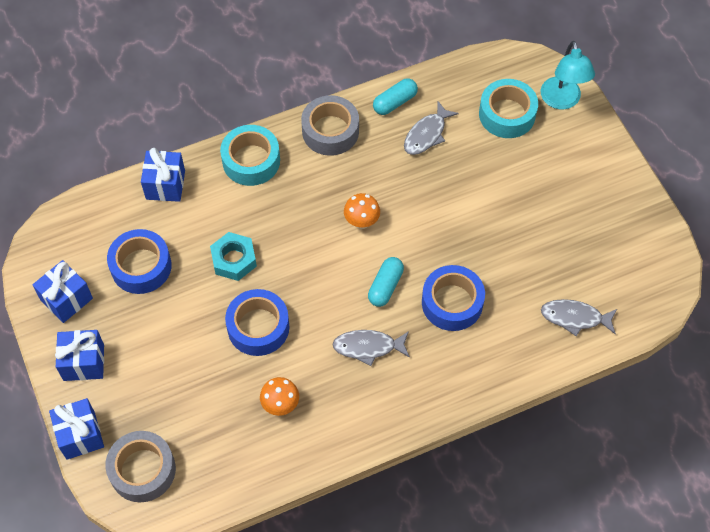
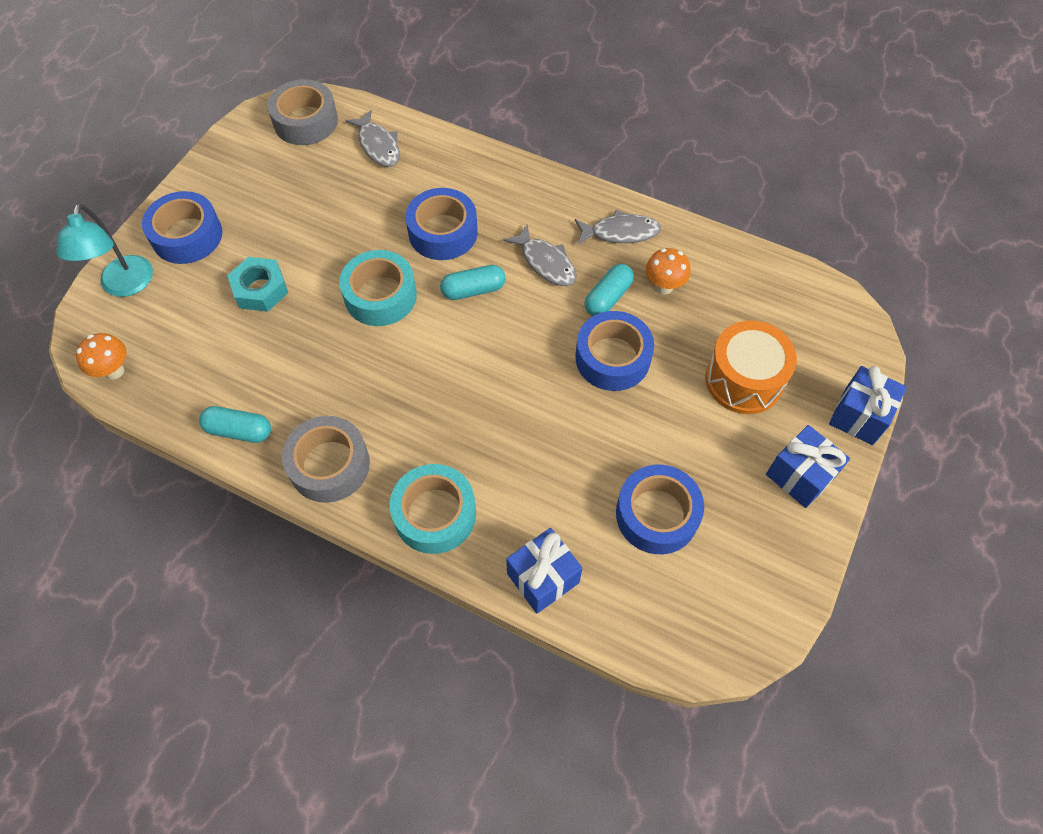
camera: 130 degrees left, 0 degrees up
blue gift [32,260,93,323] -> none
grey tape [105,431,176,502] -> grey tape moved to [267,79,338,145]
turquoise nut [210,232,257,281] -> turquoise nut moved to [227,257,288,312]
orange mushroom [344,193,380,229] -> orange mushroom moved to [76,333,126,380]
grey fish [404,101,459,155] -> grey fish moved to [575,210,661,245]
turquoise tape [479,79,538,138] -> turquoise tape moved to [339,250,417,326]
turquoise lamp [541,41,595,109] -> turquoise lamp turned 135 degrees clockwise [56,204,153,297]
none -> blue tape [142,191,223,264]
none -> turquoise capsule [584,264,634,316]
none -> orange drum [705,321,797,414]

